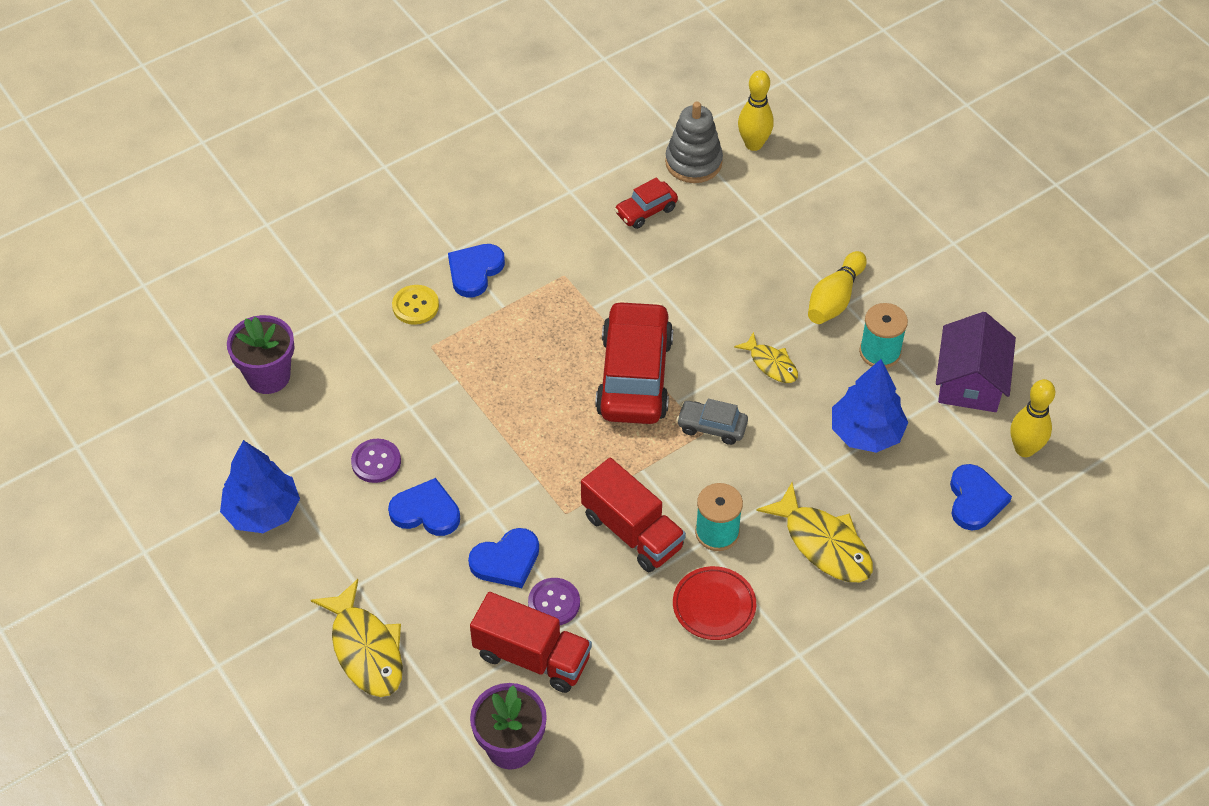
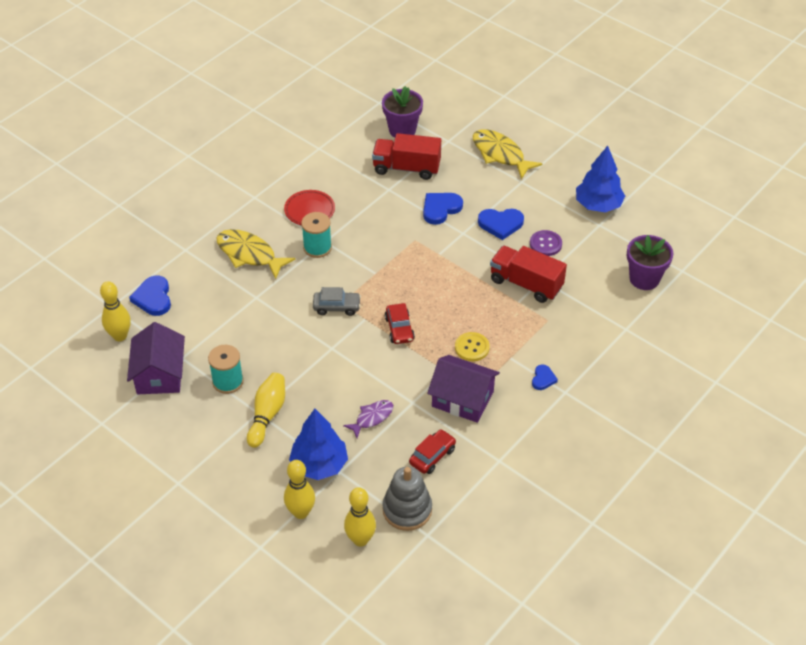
camera: 165 degrees right, 5 degrees down
yellow button [392,285,439,325] -> yellow button moved to [455,332,490,361]
blue heart [448,244,505,298] -> blue heart [532,364,558,390], size x0.59
purple button [528,578,580,625] -> none
red truck [581,458,686,572] -> red truck moved to [490,246,567,303]
red car [595,300,673,424] -> red car [385,303,415,344], size x0.48
yellow fish [734,332,798,383] -> none
blue tree [832,359,908,453] -> blue tree moved to [289,409,348,480]
none -> yellow bowling pin [284,460,315,519]
none -> purple fish [343,400,393,438]
none -> purple house [427,355,500,423]

